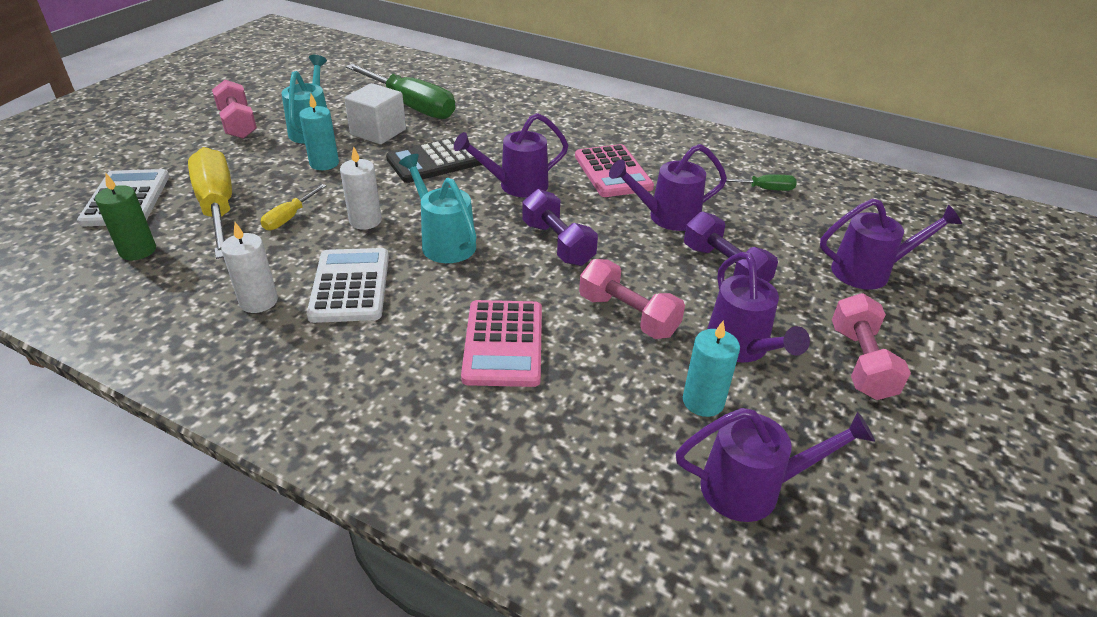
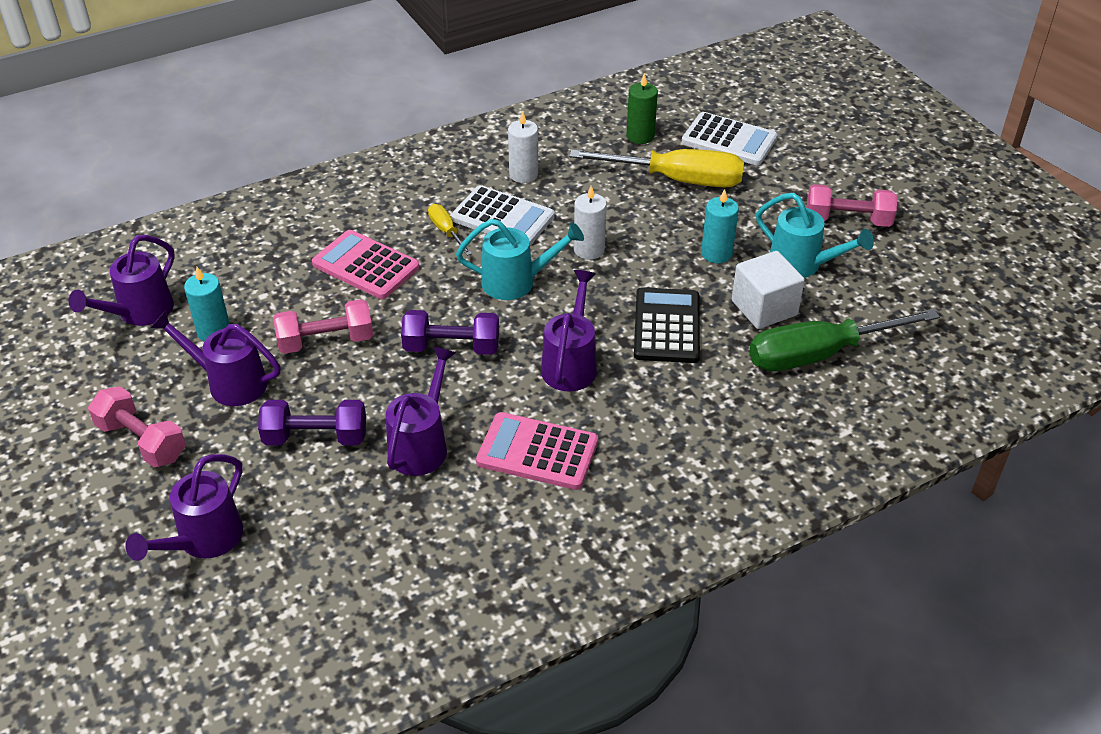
camera: 125 degrees right, 5 degrees up
yellow screwdriver [261,184,327,230] -> yellow screwdriver moved to [428,204,472,256]
green screwdriver [715,174,797,191] -> none

